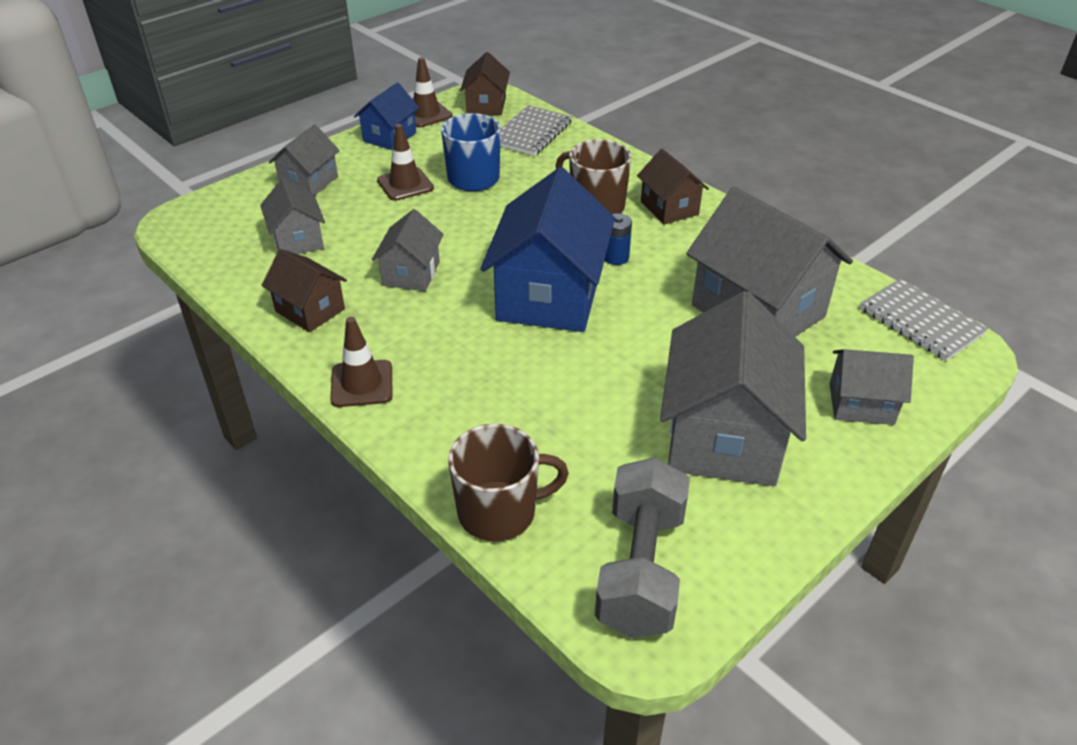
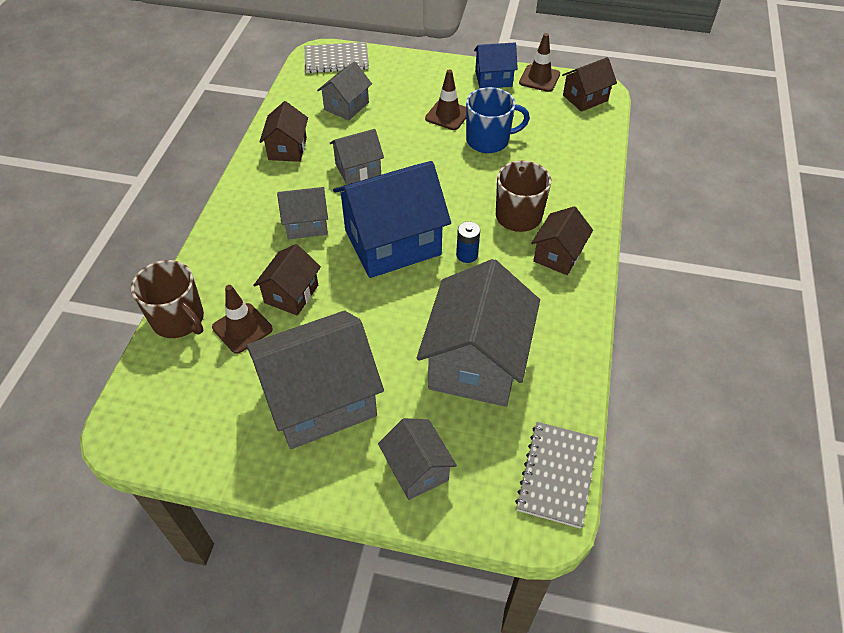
camera: 55 degrees right, 10 degrees up
grey house [269,124,340,195] -> grey house moved to [277,187,328,239]
brown traffic cone [330,317,393,407] -> brown traffic cone moved to [212,285,273,354]
grey notebook [500,105,572,156] -> grey notebook moved to [305,42,369,73]
grey dumbbell [595,457,690,638] -> none
none -> brown house [253,244,321,315]

